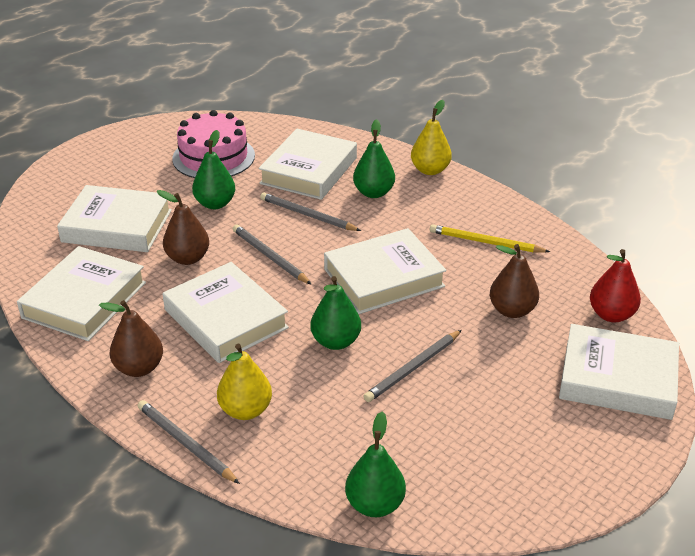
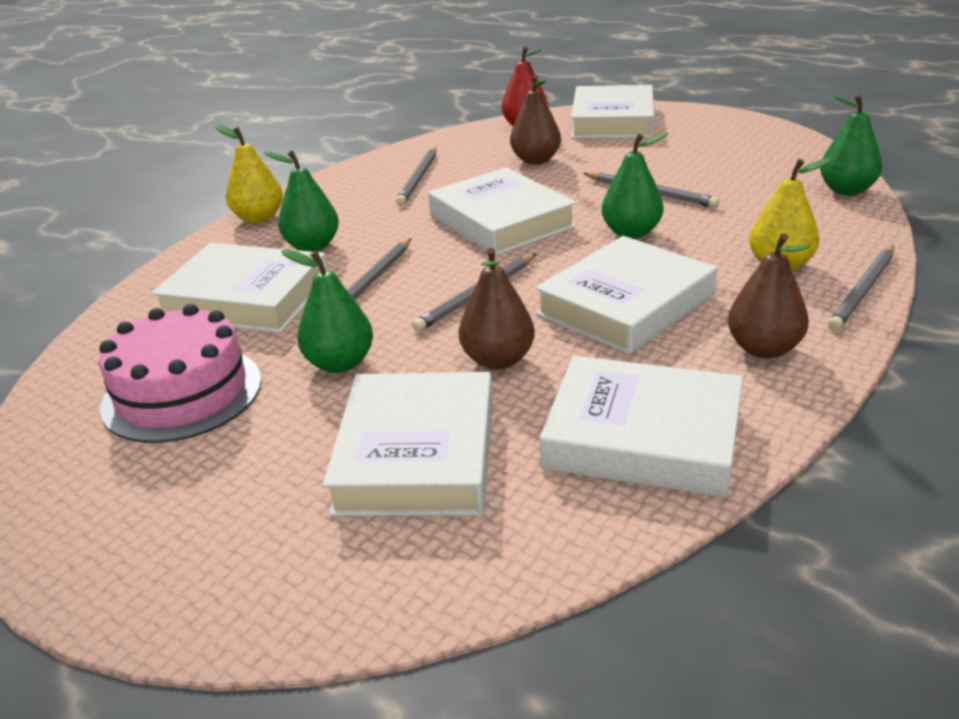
camera: 95 degrees left, 5 degrees down
yellow pencil [430,224,550,253] -> grey pencil [396,147,437,206]

